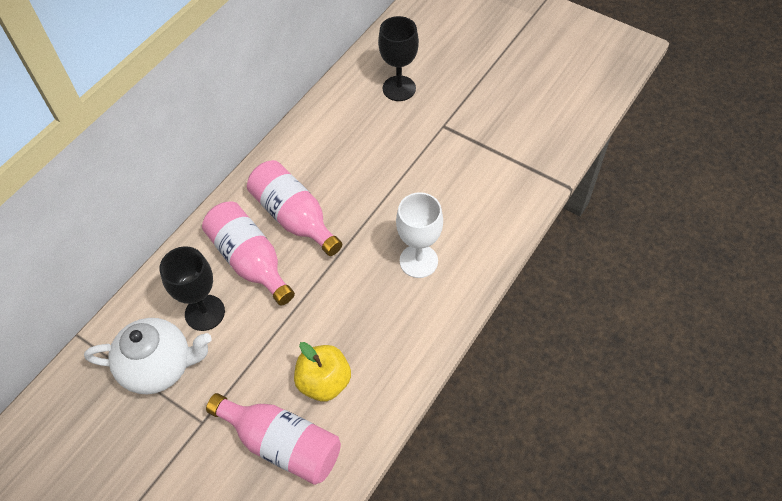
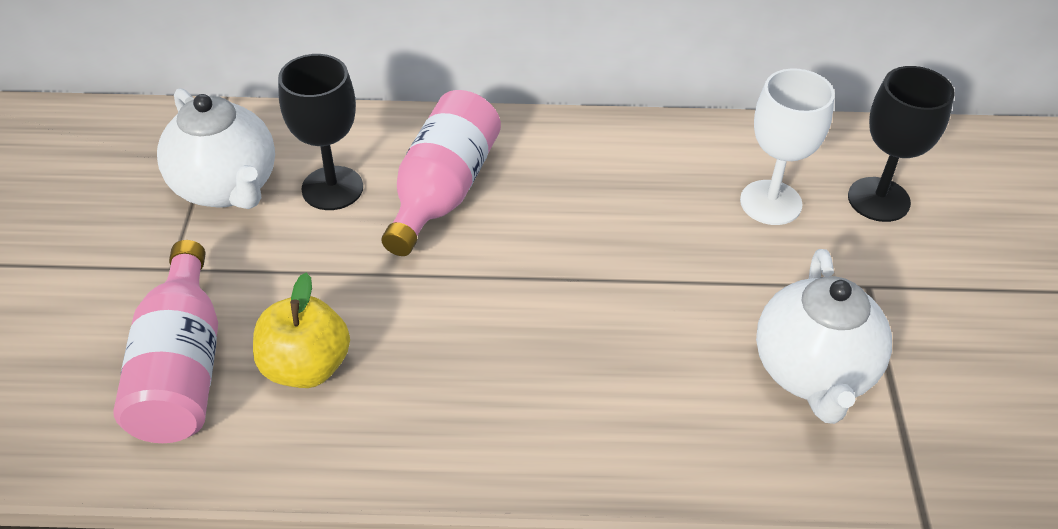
camera: 55 degrees right, 10 degrees down
pink bottle [247,160,342,256] -> none
white goblet [396,192,443,278] -> white goblet moved to [740,69,835,225]
none -> white teapot [756,249,892,424]

